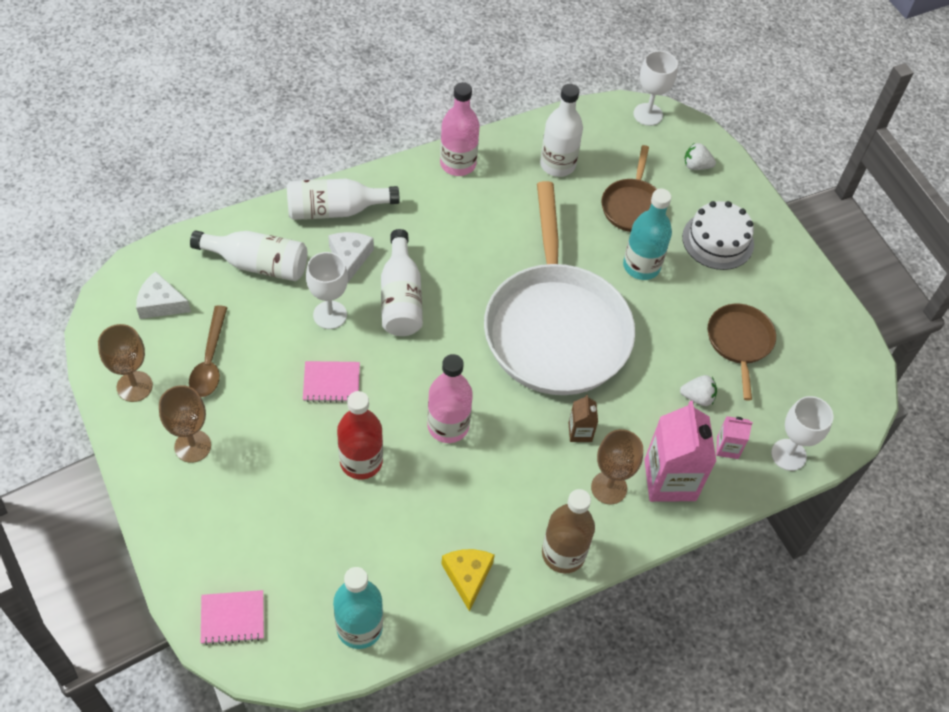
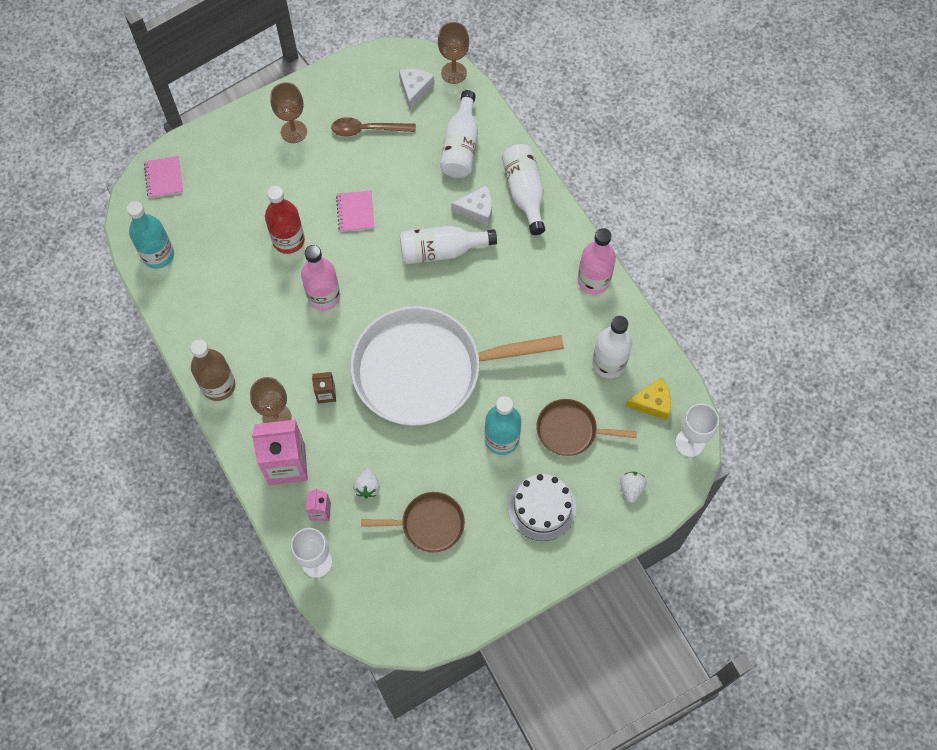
camera: 90 degrees right, 10 degrees up
brown goblet [98,324,153,402] -> brown goblet moved to [438,22,469,84]
white goblet [306,252,348,329] -> none
yellow cheese [441,549,495,611] -> yellow cheese moved to [626,377,671,420]

